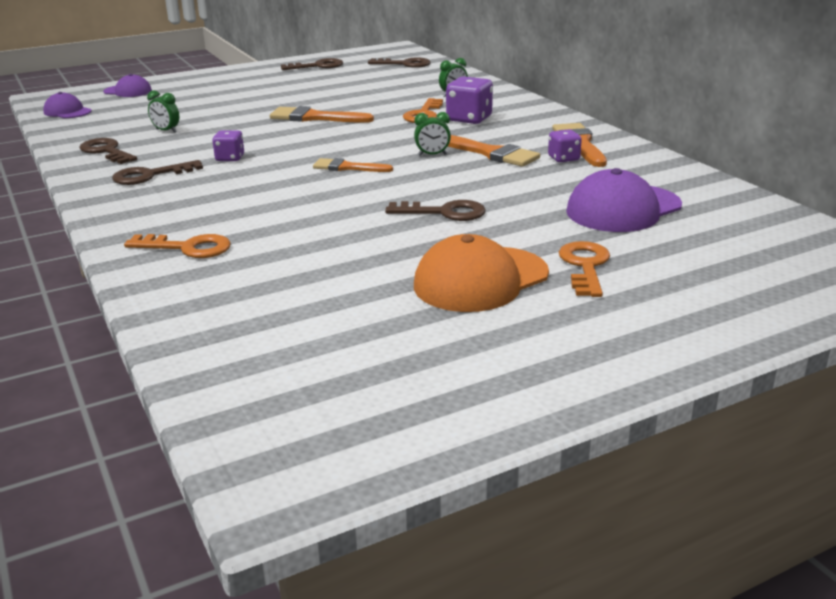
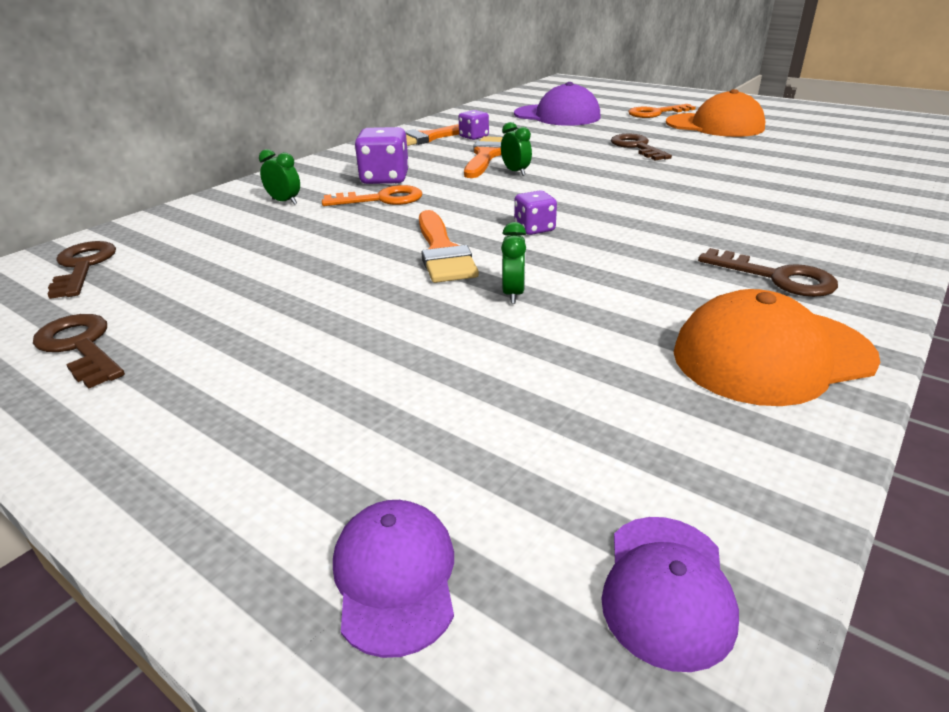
camera: 115 degrees left, 5 degrees up
brown key [79,138,137,164] -> orange cap [674,289,880,406]
orange key [124,234,231,258] -> none
green clock [147,90,179,133] -> green clock moved to [501,222,526,304]
purple dice [212,130,244,161] -> purple dice moved to [514,191,557,235]
orange brush [313,158,393,172] -> none

